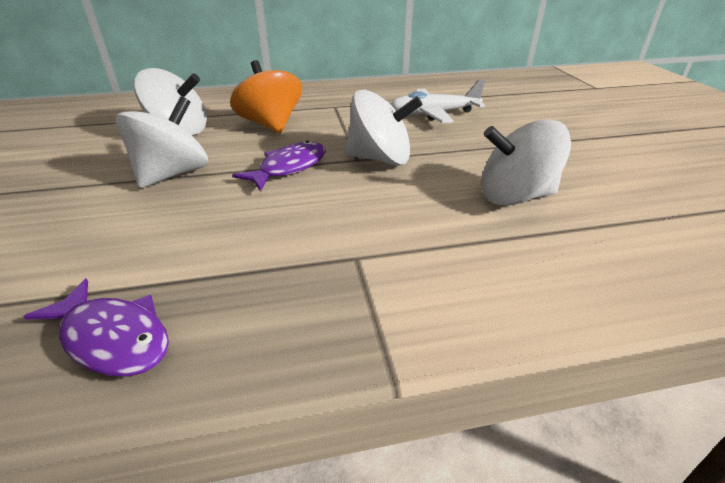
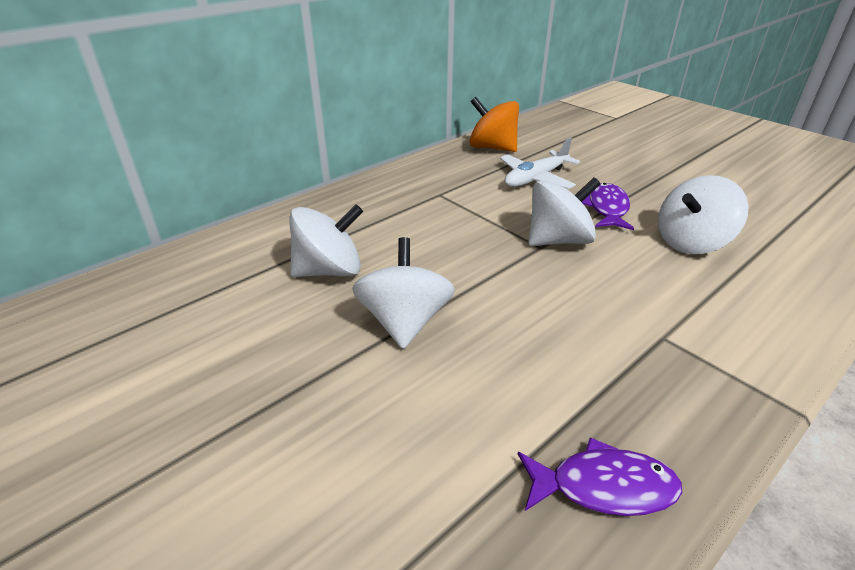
camera: 30 degrees left, 0 degrees up
orange spinning top [230,60,302,134] -> orange spinning top moved to [470,97,519,152]
purple fish [232,141,326,192] -> purple fish moved to [582,183,634,230]

